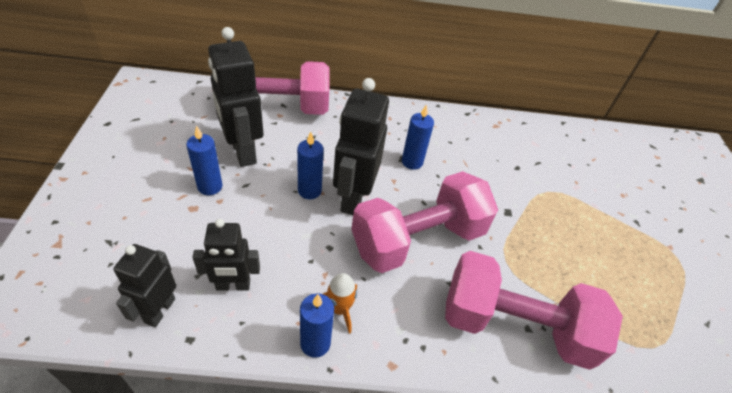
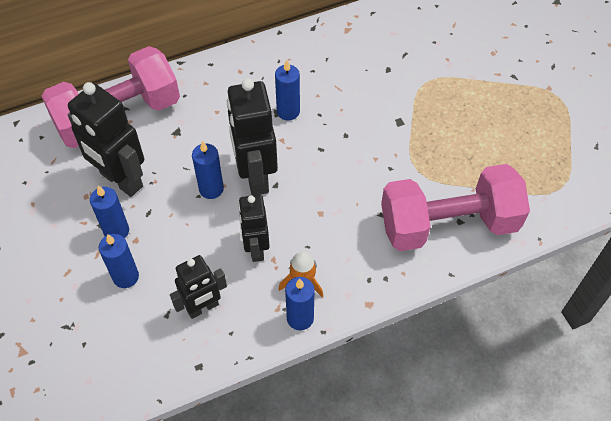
camera: 20 degrees left, 10 degrees up
black robot [113,244,176,327] -> black robot moved to [238,195,270,262]
pink dumbbell [351,171,498,273] -> none
none -> blue candle [99,234,139,288]

